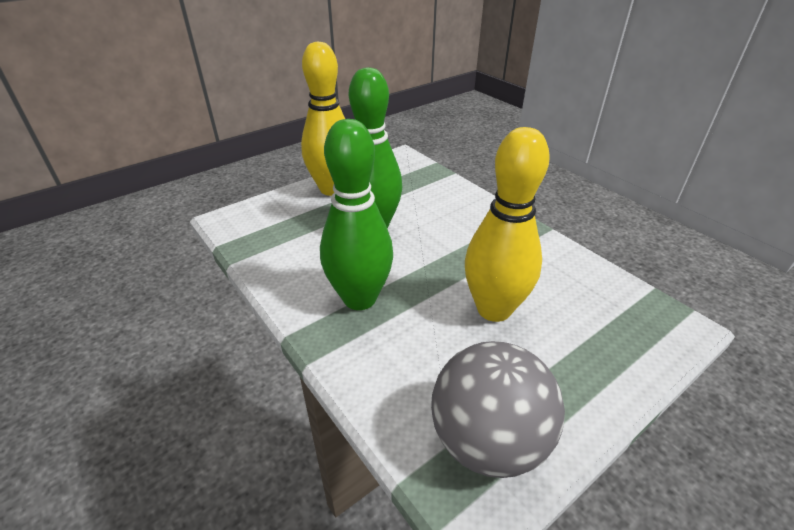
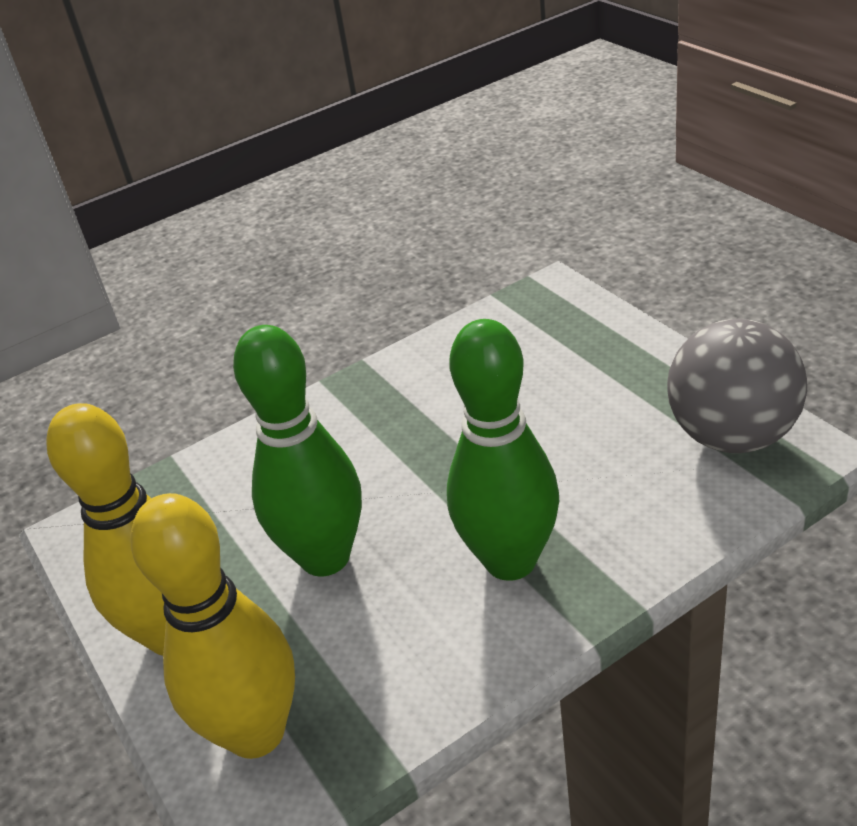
camera: 80 degrees left, 0 degrees up
yellow bowling pin [465,127,550,322] -> yellow bowling pin moved to [131,493,295,759]

